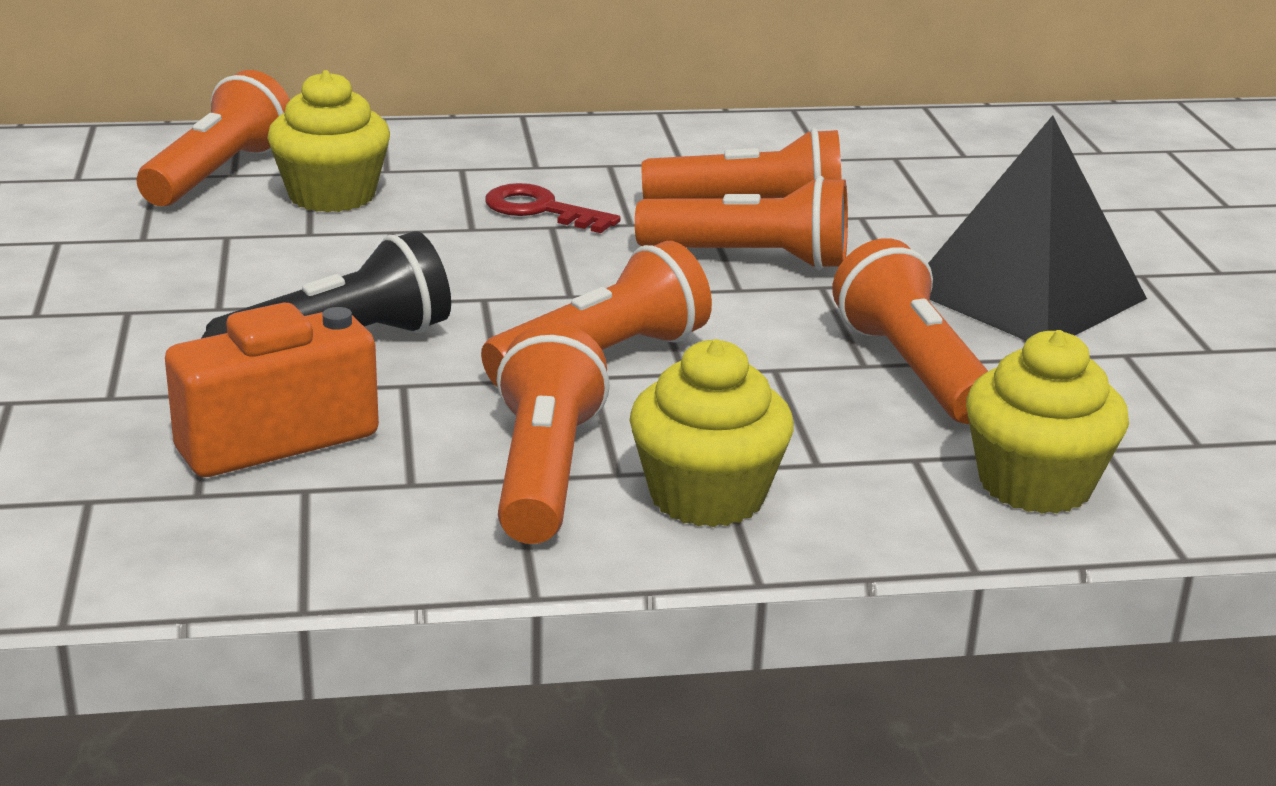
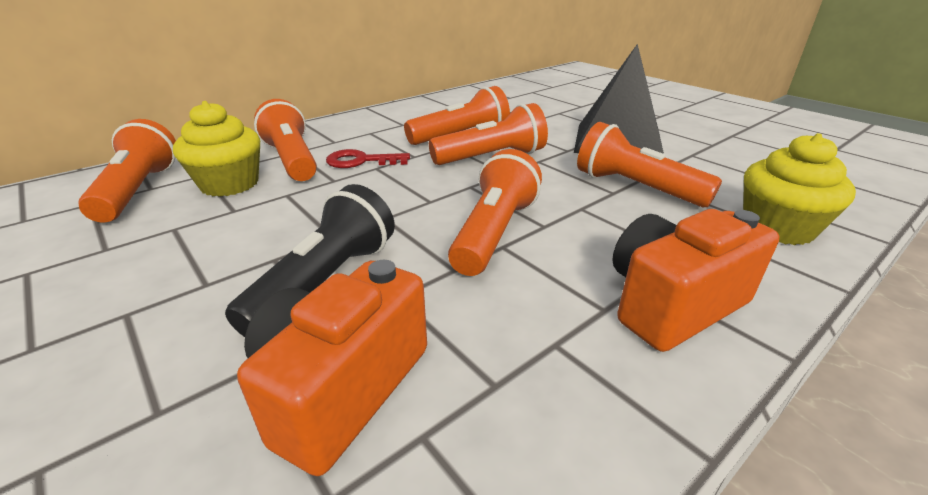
camera: 30 degrees left, 5 degrees up
orange flashlight [497,323,610,544] -> orange flashlight moved to [254,99,317,181]
yellow cupcake [630,339,794,527] -> orange camera [613,209,779,352]

